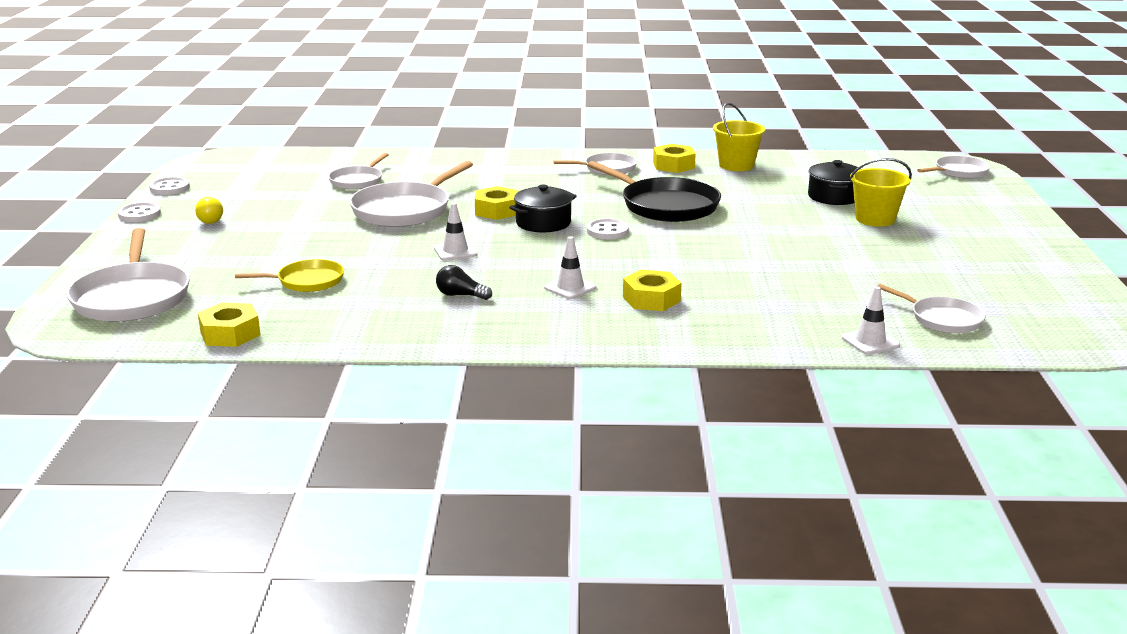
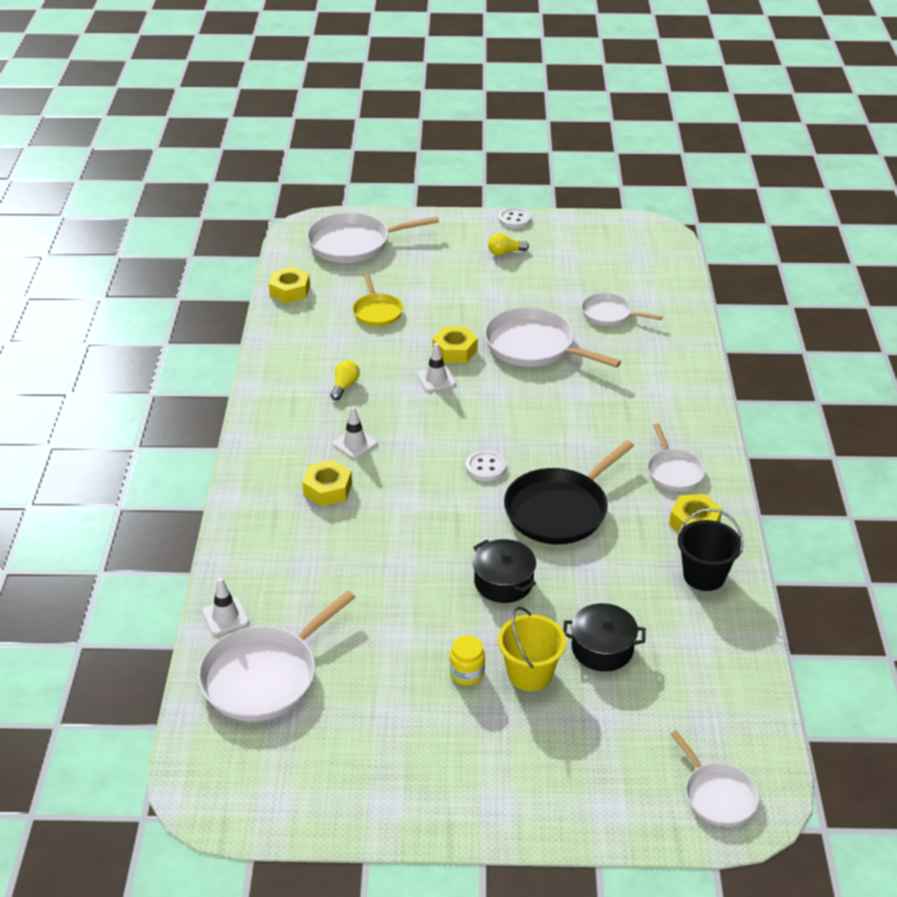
camera: 90 degrees right, 15 degrees up
white button [149,177,190,195] -> none
black light bulb [436,265,492,300] -> yellow light bulb [331,360,360,400]
yellow nut [475,186,518,220] -> yellow nut moved to [432,327,478,363]
black pot [509,185,577,232] -> black pot moved to [473,539,536,603]
yellow bucket [713,102,765,171] -> black bucket [678,508,743,591]
white pan [878,284,985,333] -> white pan [198,590,355,721], size x1.73
none -> yellow jar [450,636,485,686]

